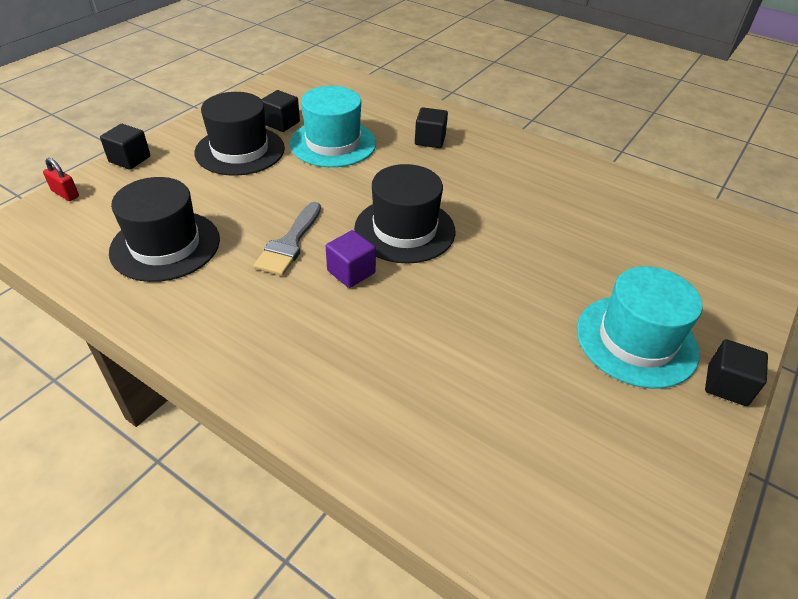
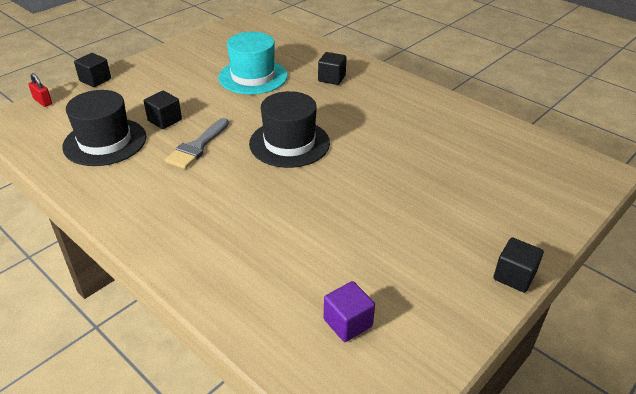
camera: 10 degrees right, 5 degrees down
black hat [194,92,285,176] -> none
black cube [261,90,300,132] -> black cube moved to [144,91,182,129]
purple cube [326,230,376,288] -> purple cube moved to [324,281,375,342]
turquoise hat [577,266,703,388] -> none

